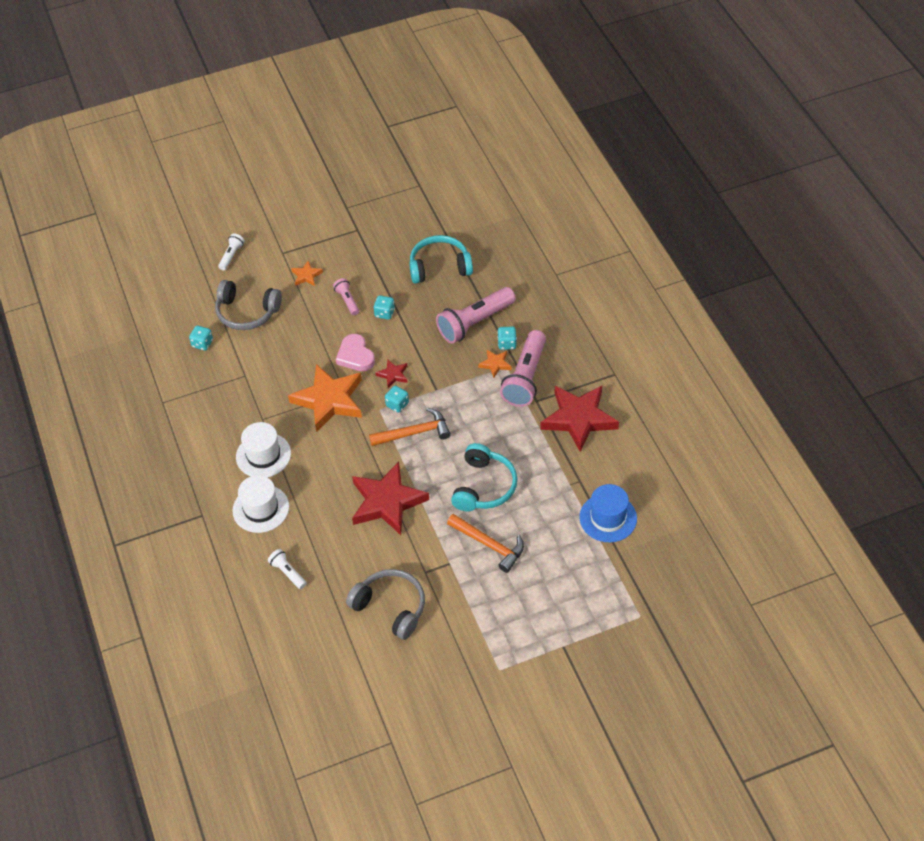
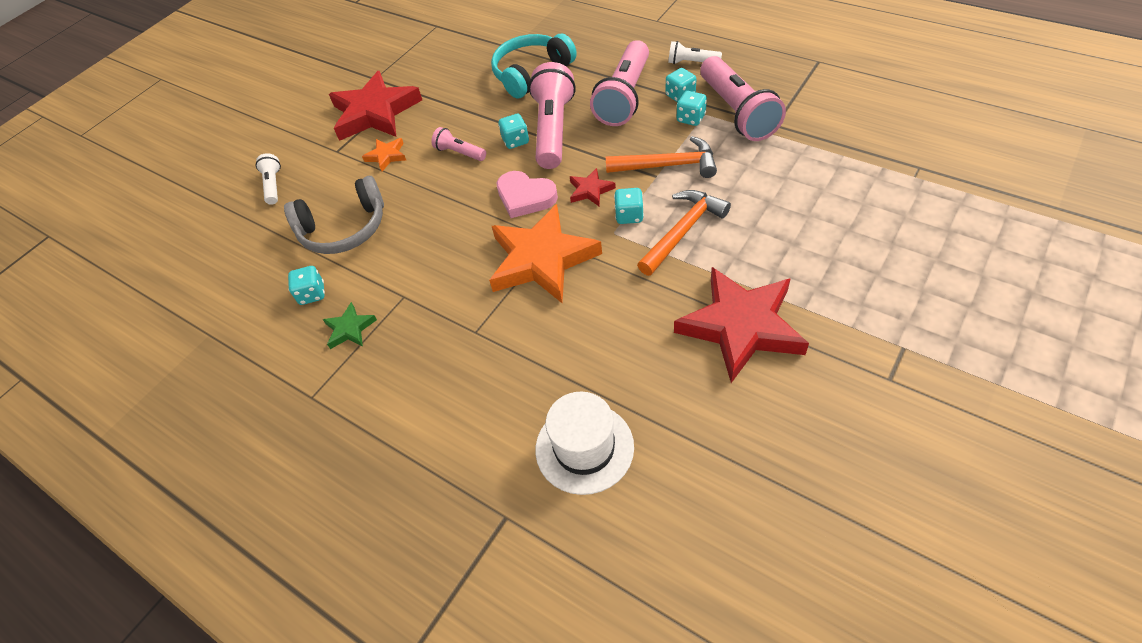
camera: 30 degrees left, 0 degrees up
white hat [236,422,291,477] -> none
white flashlight [268,549,307,589] -> white flashlight moved to [668,41,722,64]
grey headphones [346,569,425,640] -> none
orange hammer [447,514,524,573] -> orange hammer moved to [606,136,717,178]
turquoise headphones [451,443,518,512] -> none
orange star [478,350,512,378] -> turquoise dice [677,91,707,126]
red star [540,386,619,452] -> red star moved to [329,71,422,141]
blue hat [579,484,637,542] -> none
none -> green star [323,302,377,349]
none -> pink flashlight [529,62,576,169]

